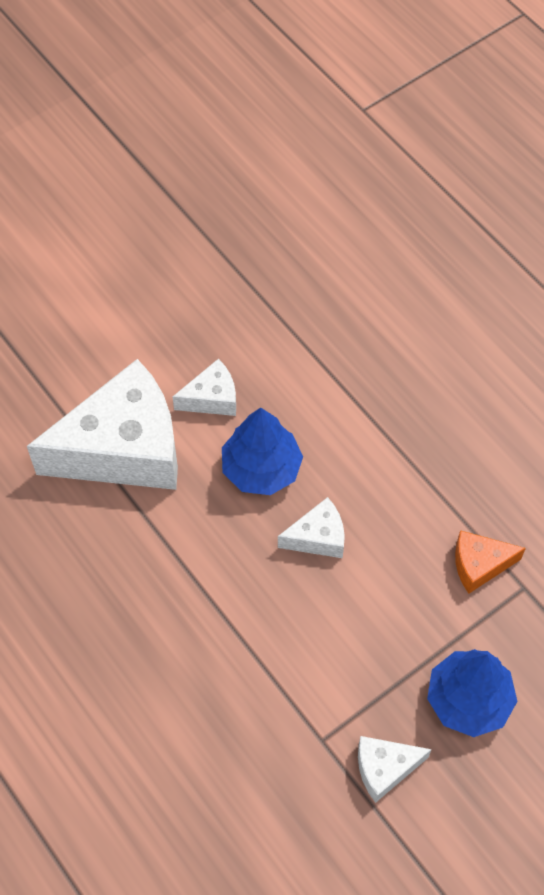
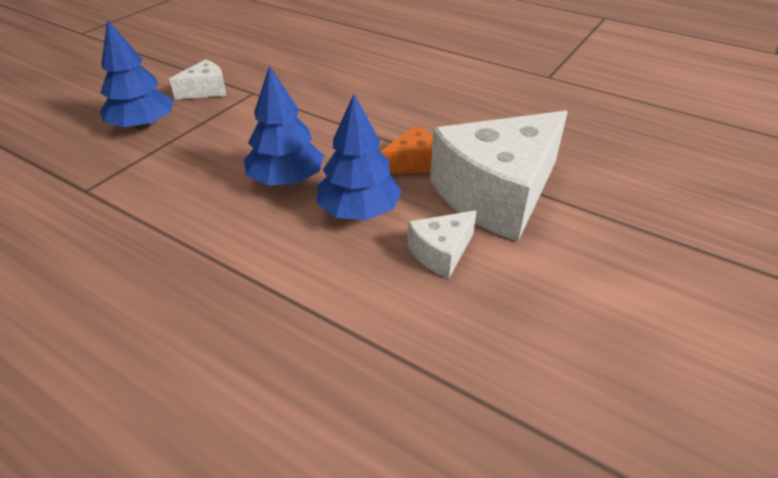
camera: 160 degrees right, 20 degrees down
white cheese [278,497,345,558] -> blue tree [244,66,324,185]
orange cheese [455,530,526,593] -> orange cheese moved to [381,125,433,174]

